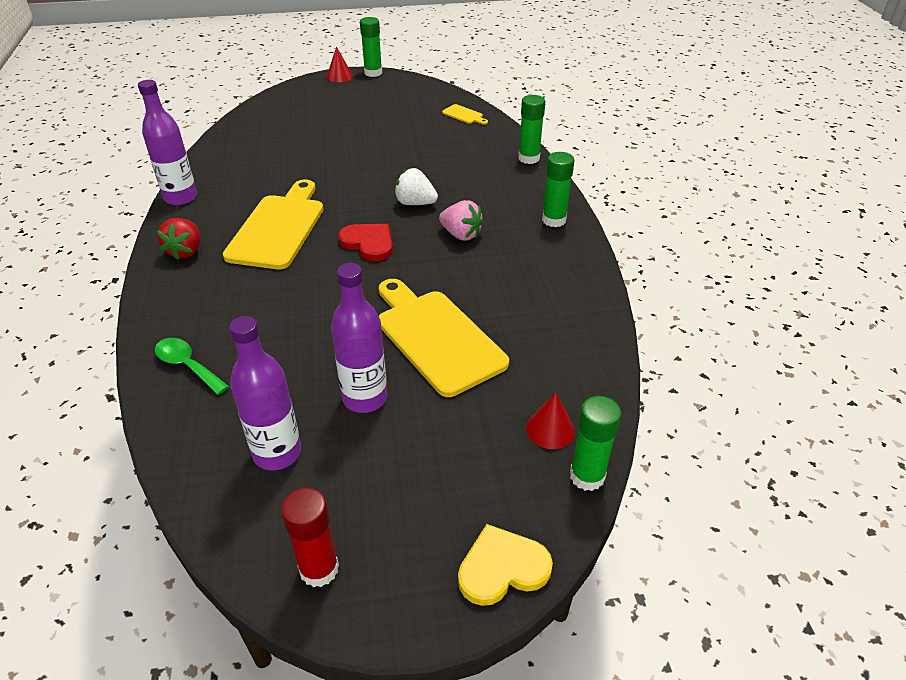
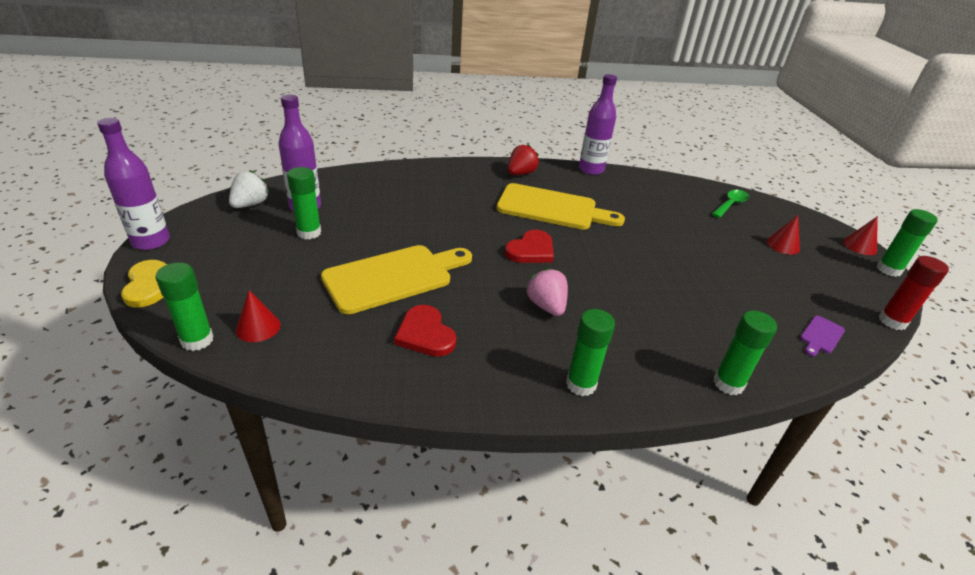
camera: 90 degrees right, 5 degrees down
green spoon [155,338,229,395] -> green spoon moved to [712,190,749,218]
red strawberry [157,218,200,260] -> red strawberry turned 120 degrees clockwise [508,144,539,175]
red glue stick [281,487,339,587] -> red glue stick moved to [879,256,949,330]
purple bottle [331,263,387,413] -> purple bottle moved to [97,118,170,250]
white strawberry [394,168,438,205] -> white strawberry moved to [229,170,270,208]
pink strawberry [439,200,484,241] -> pink strawberry turned 120 degrees clockwise [526,268,568,316]
yellow cutting board [442,104,488,125] -> purple cutting board [800,316,845,356]
none -> green glue stick [287,167,321,240]
none -> red heart [394,305,456,357]
none -> red cone [767,215,800,255]

